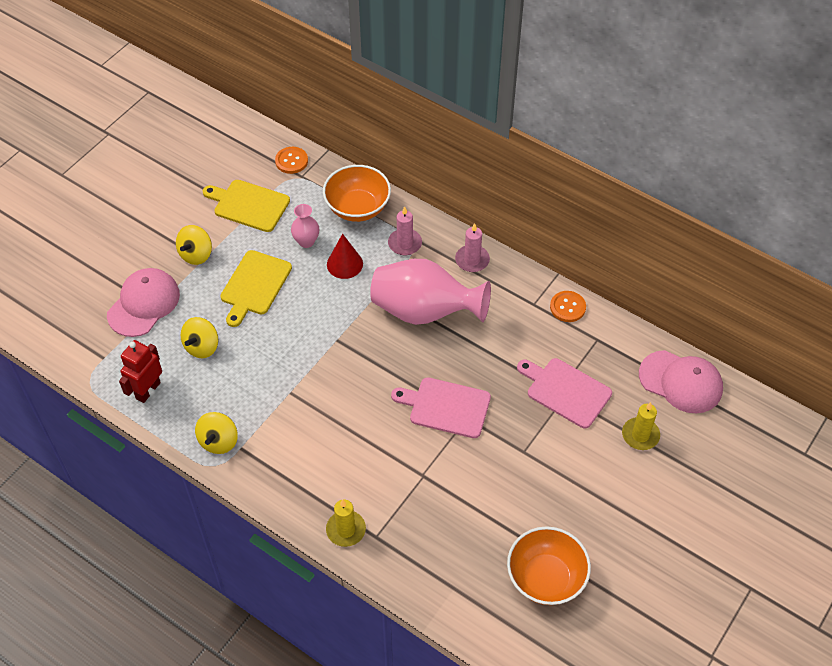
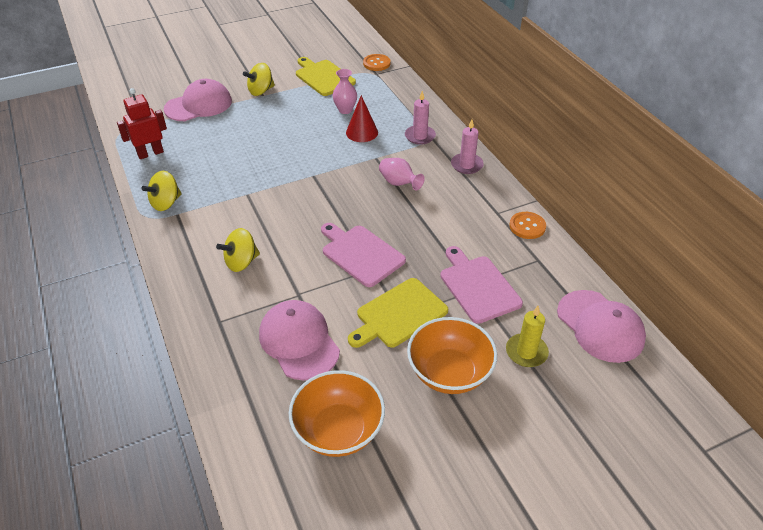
camera: 30 degrees right, 10 degrees down
yellow spinning top [181,317,218,358] -> yellow spinning top moved to [216,228,260,272]
yellow cutting board [220,250,292,327] -> yellow cutting board moved to [348,278,448,348]
orange bowl [323,165,391,222] -> orange bowl moved to [407,317,497,394]
yellow candle [326,500,366,547] -> none
pink vase [370,259,491,325] -> pink vase [379,158,425,190], size x0.45
none -> pink cap [259,300,340,380]

